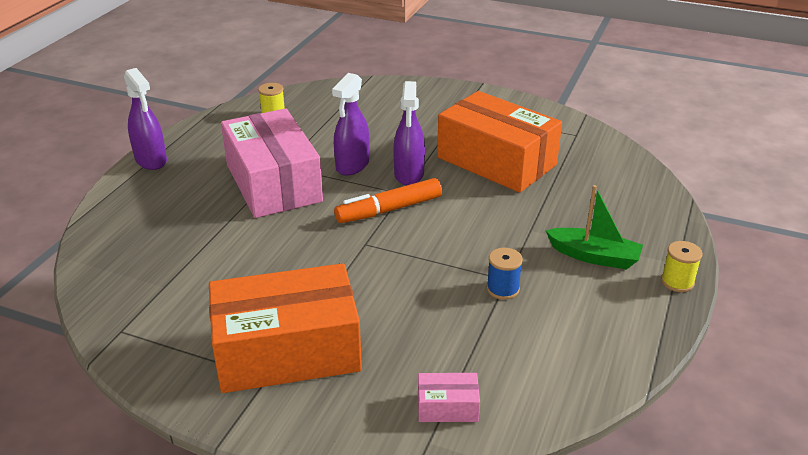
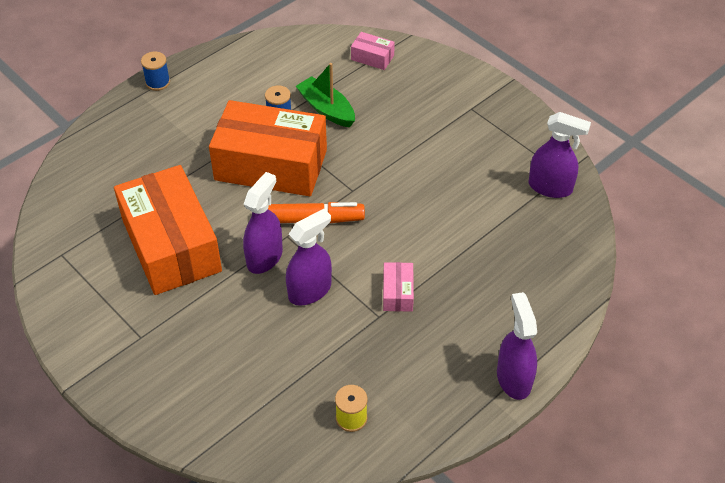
camera: 155 degrees left, 15 degrees up
orange box [209,263,362,393] -> orange box moved to [209,100,327,196]
pink box [221,108,323,218] -> pink box [383,262,414,312], size x0.41
green boat [545,185,643,269] -> green boat moved to [296,63,355,127]
yellow spool [661,241,702,292] -> blue spool [141,52,170,91]
none -> purple spray bottle [528,112,591,198]

